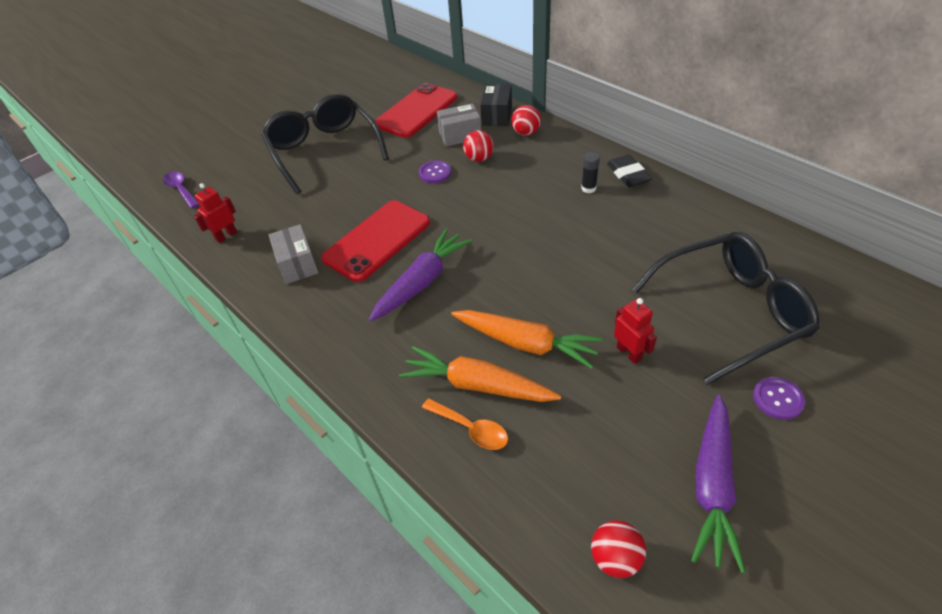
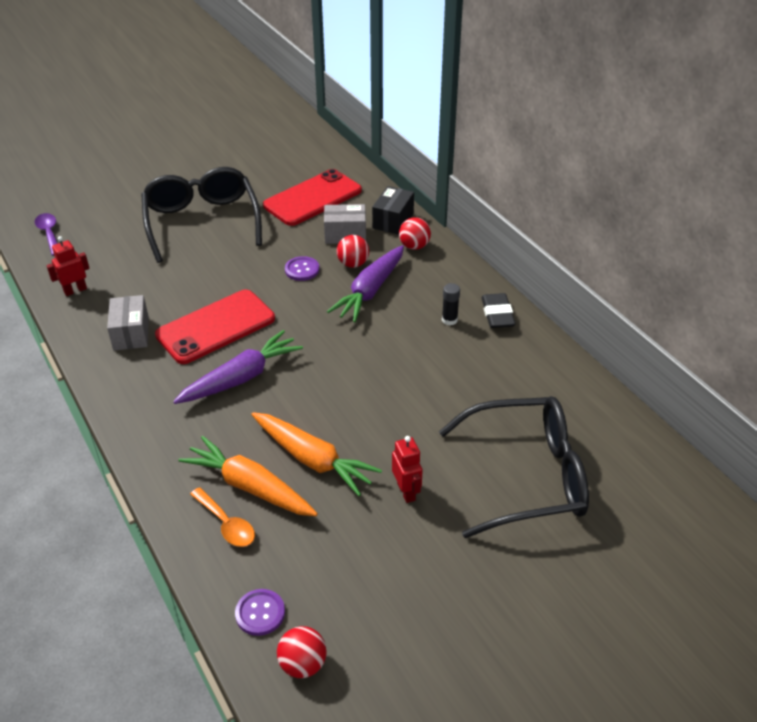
camera: 10 degrees right, 5 degrees down
purple carrot [691,395,746,573] -> purple carrot moved to [327,245,404,322]
purple button [753,377,805,420] -> purple button moved to [235,589,285,636]

